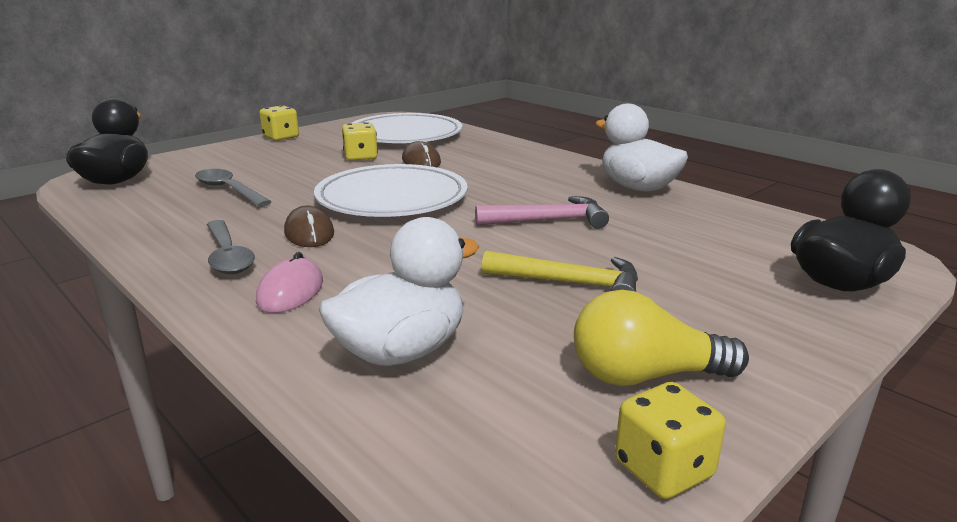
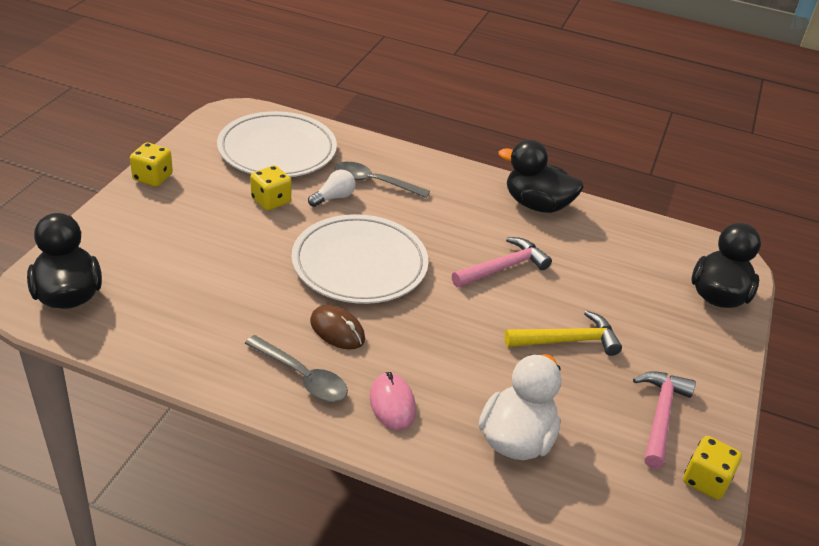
camera: 30 degrees left, 15 degrees up
grey spoon [195,169,272,207] -> grey spoon moved to [334,162,430,198]
brown mouse [402,141,441,167] -> white light bulb [308,170,356,207]
yellow light bulb [574,290,749,386] -> pink hammer [633,371,696,469]
white duck [595,104,688,191] -> black duck [499,140,584,213]

